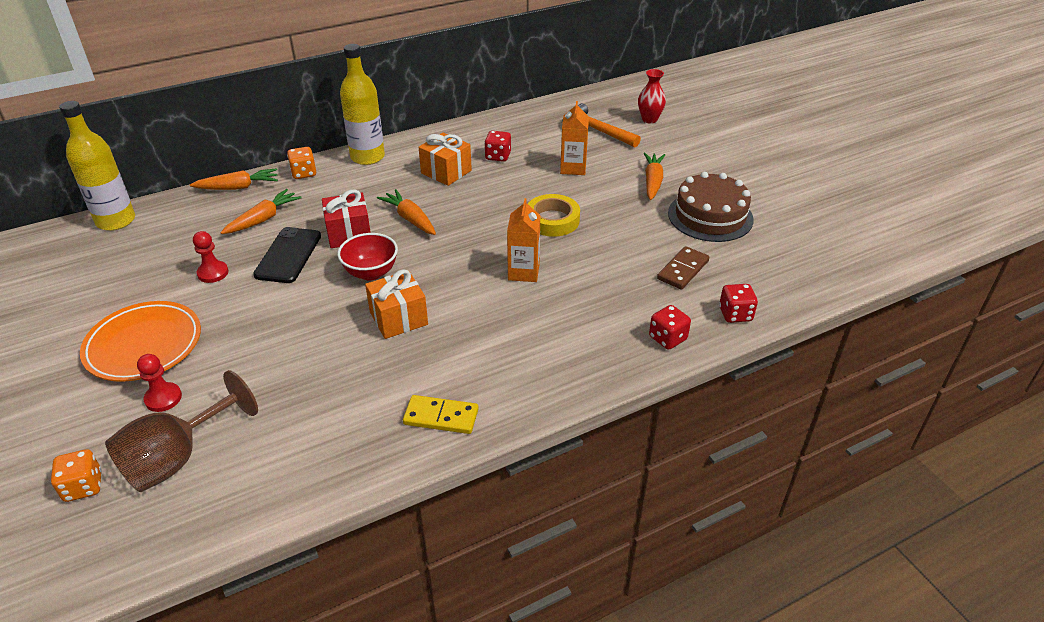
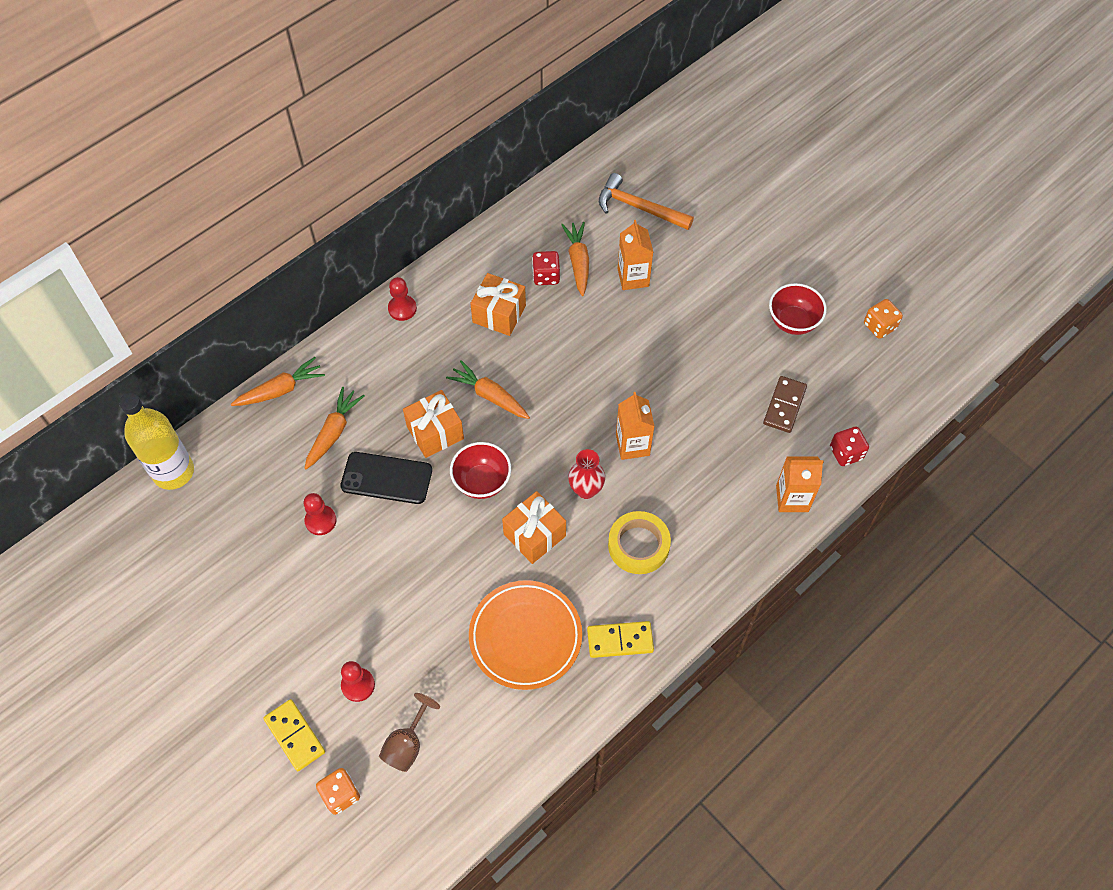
camera: 15 degrees left, 20 degrees up
orange plate [80,301,201,382] -> orange plate moved to [469,580,582,690]
brown goblet [105,370,258,492] -> brown goblet [379,693,440,772], size x0.60
black phone [253,227,321,283] -> black phone turned 75 degrees counterclockwise [340,452,432,504]
orange dice [287,147,316,179] -> orange dice moved to [864,299,903,339]
red gift [322,189,371,248] -> orange gift [403,390,464,458]
yellow bottle [340,44,385,165] -> red pawn [388,277,417,321]
yellow tape [528,194,580,237] -> yellow tape moved to [608,511,671,574]
red vase [638,69,666,124] -> red vase moved to [568,449,605,499]
orange carrot [643,153,665,200] -> orange carrot moved to [561,222,589,296]
red dice [649,305,691,350] -> orange carton [776,456,824,512]
brown cake [668,172,754,242] -> red bowl [769,283,827,335]
none -> yellow domino [263,699,325,771]

